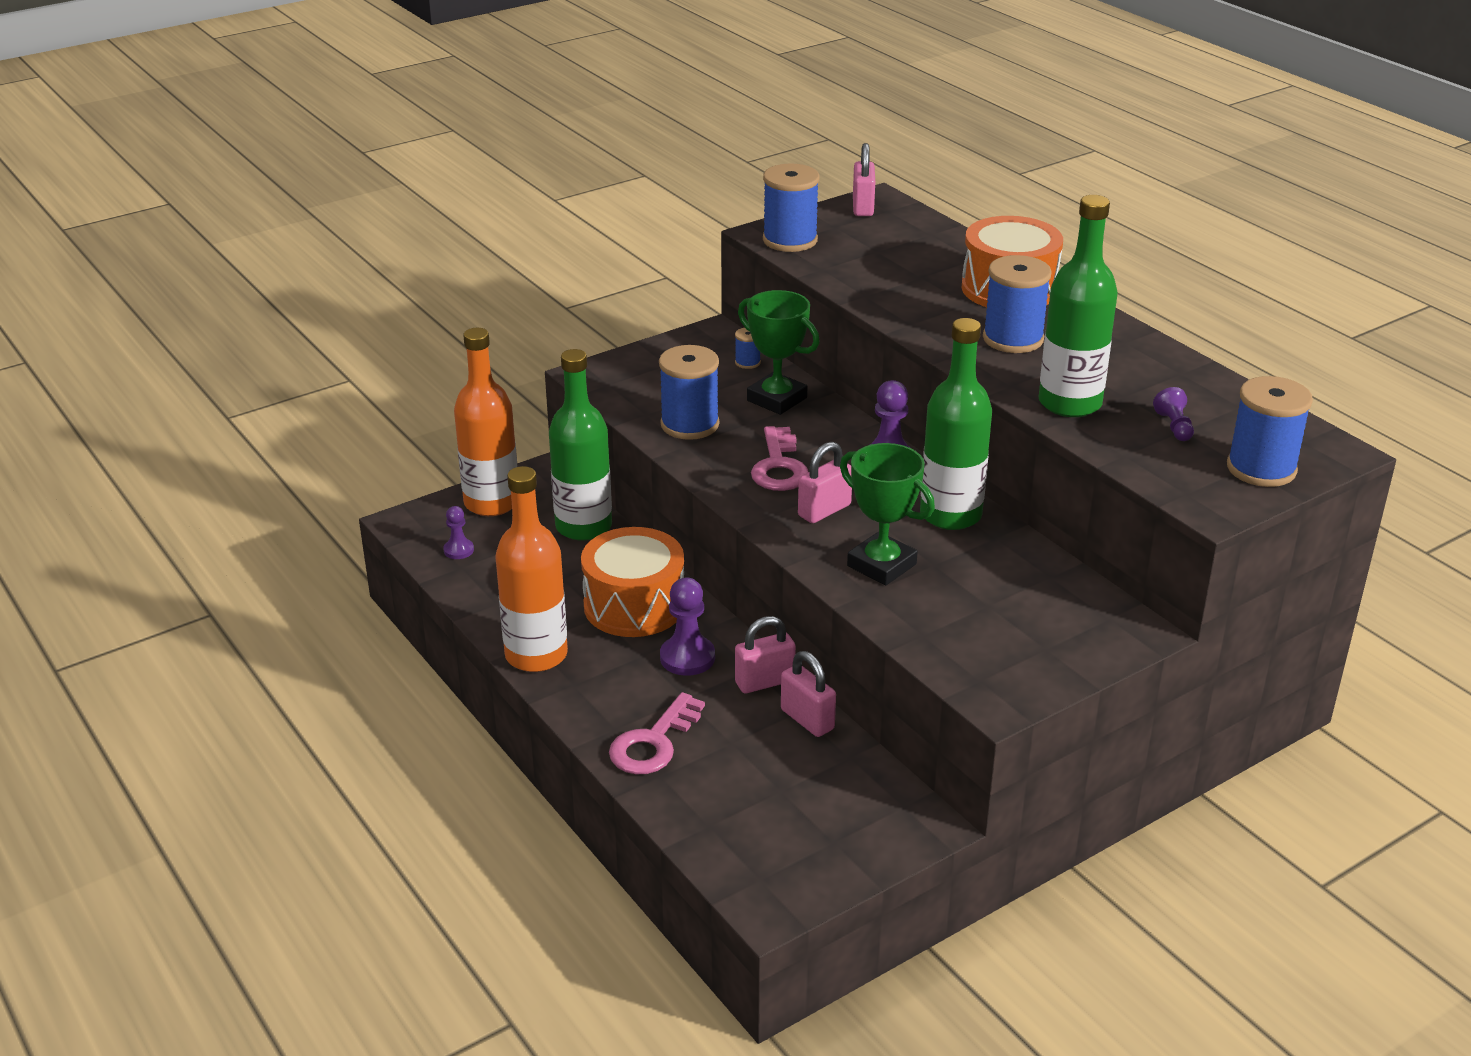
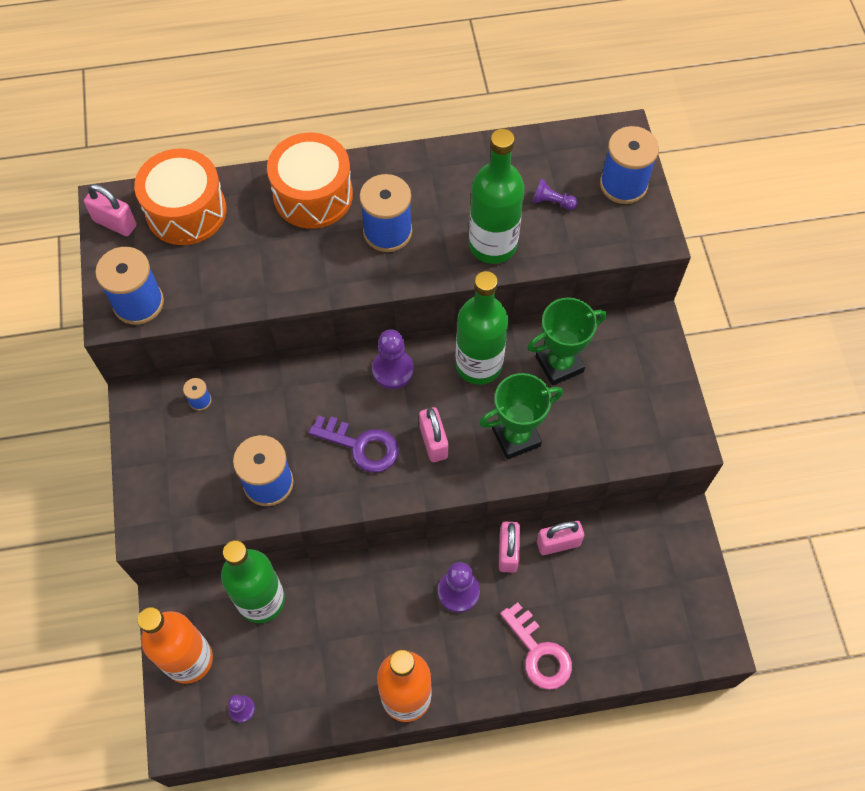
camera: 65 degrees left, 30 degrees up
orange drum [581,527,684,637] -> orange drum moved to [134,148,226,245]
green trophy [738,290,820,415] -> green trophy moved to [528,298,606,386]
pink key [751,426,808,491] -> purple key [309,415,399,472]

